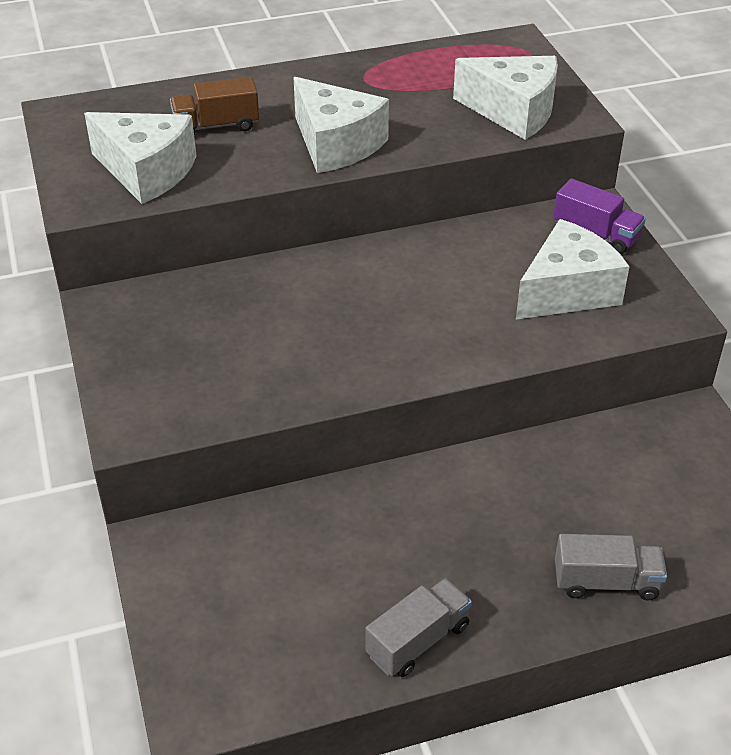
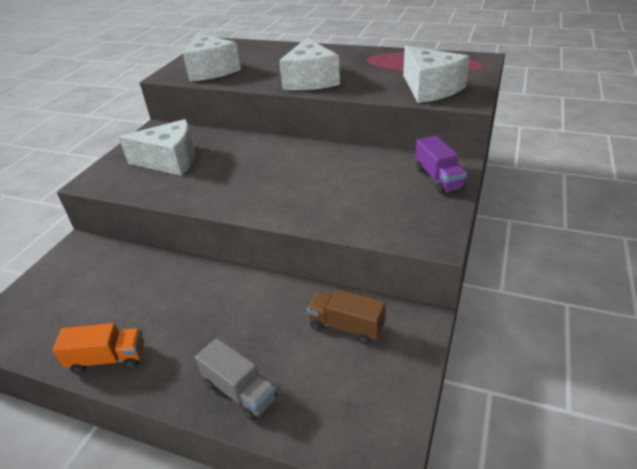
camera: 40 degrees right, 5 degrees down
brown truck [170,77,259,134] -> brown truck moved to [307,289,386,344]
grey truck [365,578,472,677] -> orange truck [53,323,144,374]
white cheese [516,219,630,320] -> white cheese moved to [119,119,195,176]

